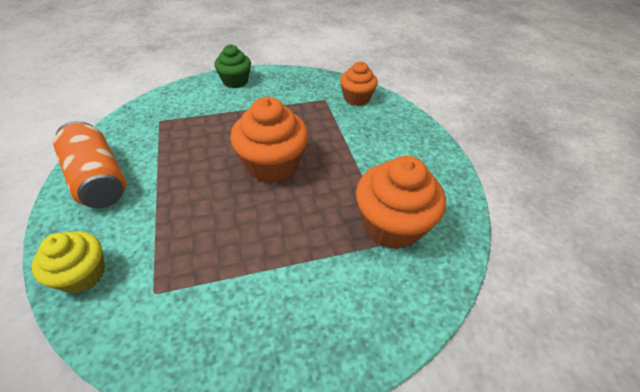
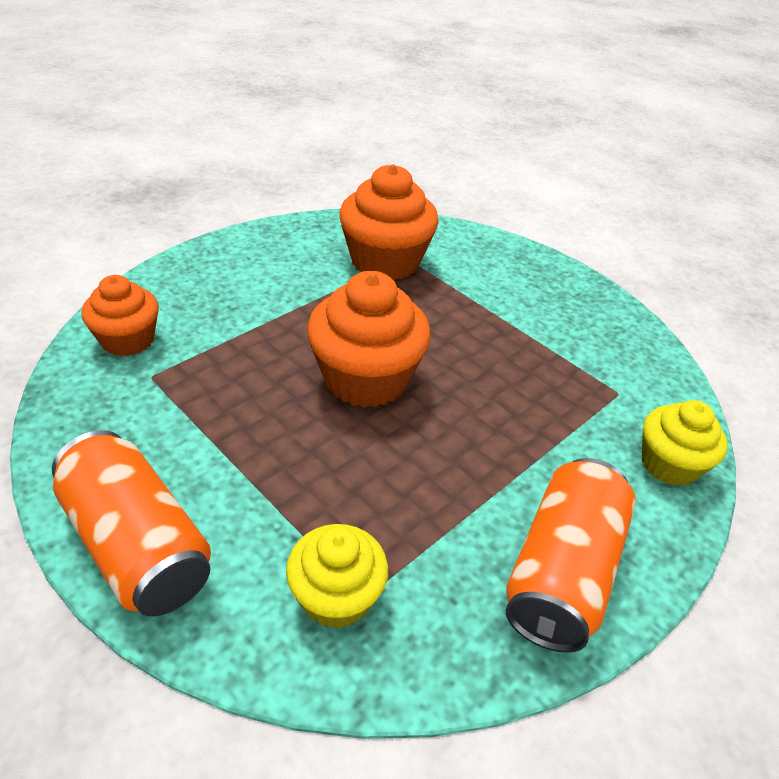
camera: 120 degrees left, 5 degrees down
green cupcake [214,45,251,88] -> orange can [52,430,211,617]
none -> yellow cupcake [286,524,388,629]

